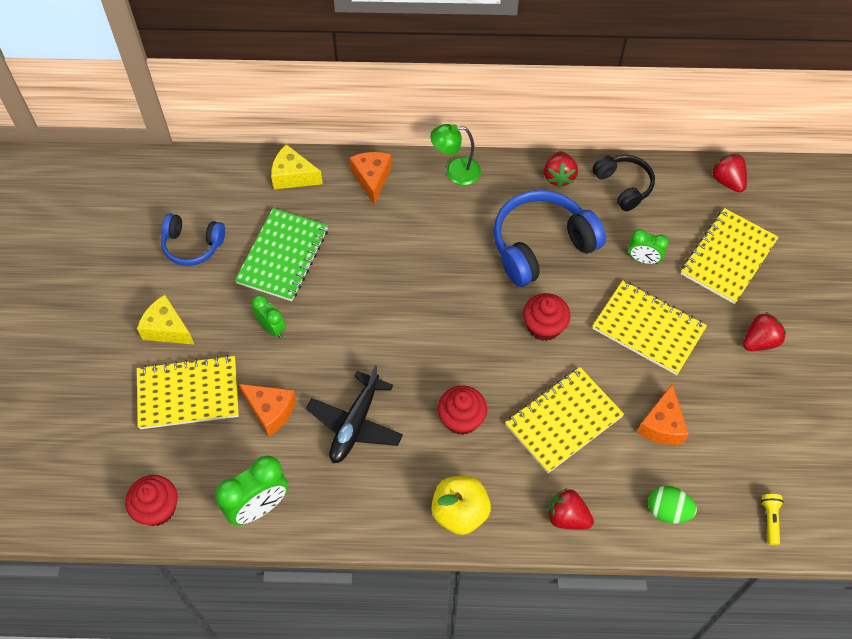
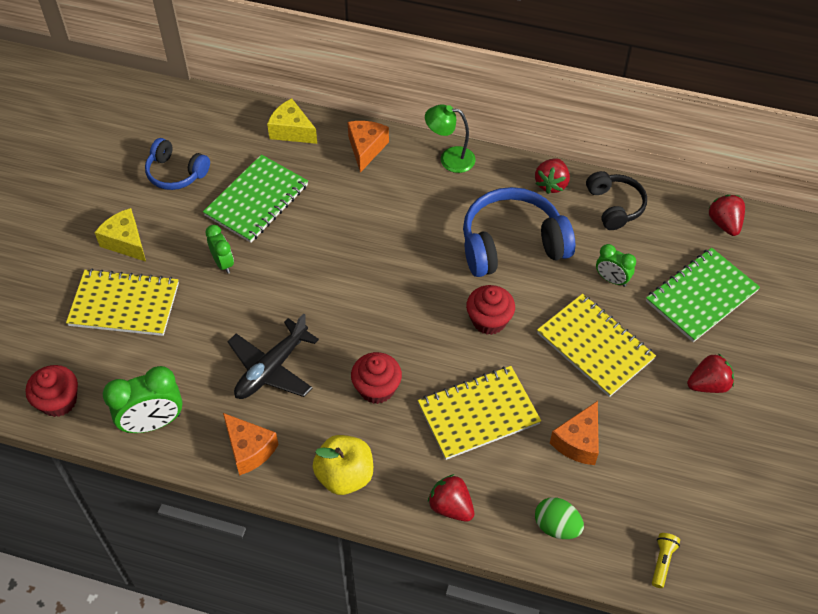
camera: 15 degrees right, 5 degrees down
orange cheese [239,384,296,436] -> orange cheese moved to [223,413,279,476]
yellow notebook [681,208,779,304] -> green notebook [646,248,760,342]

